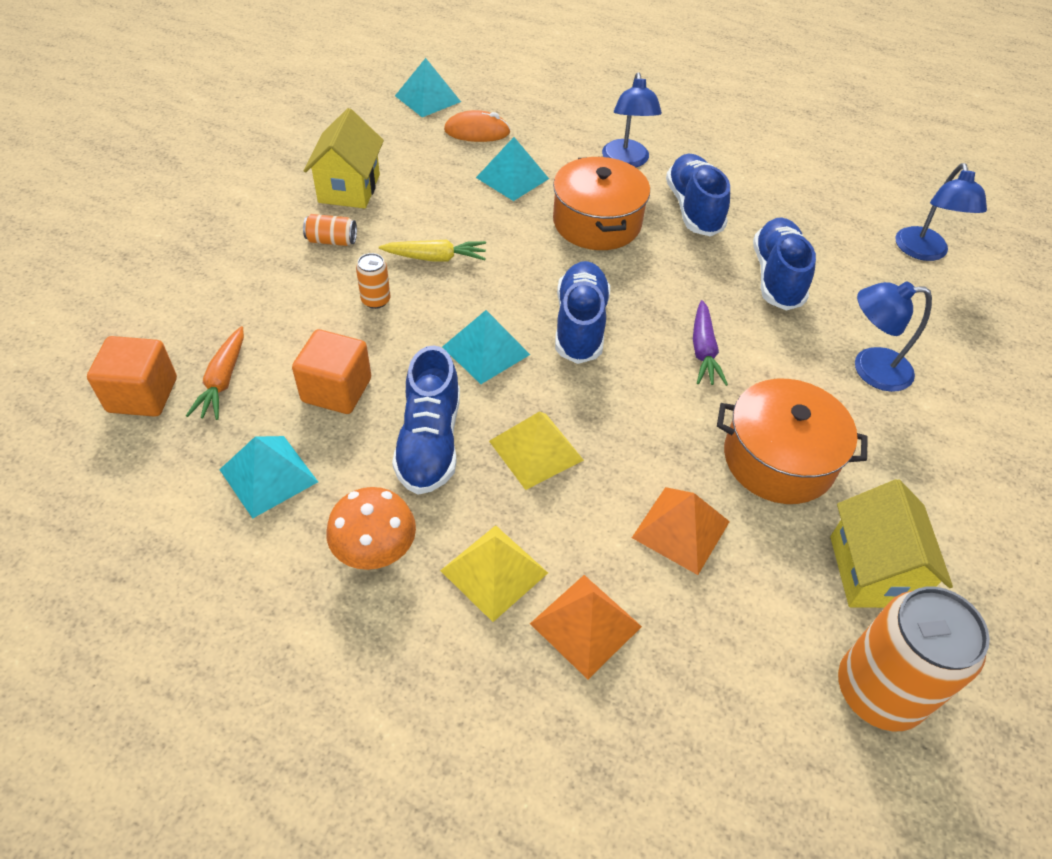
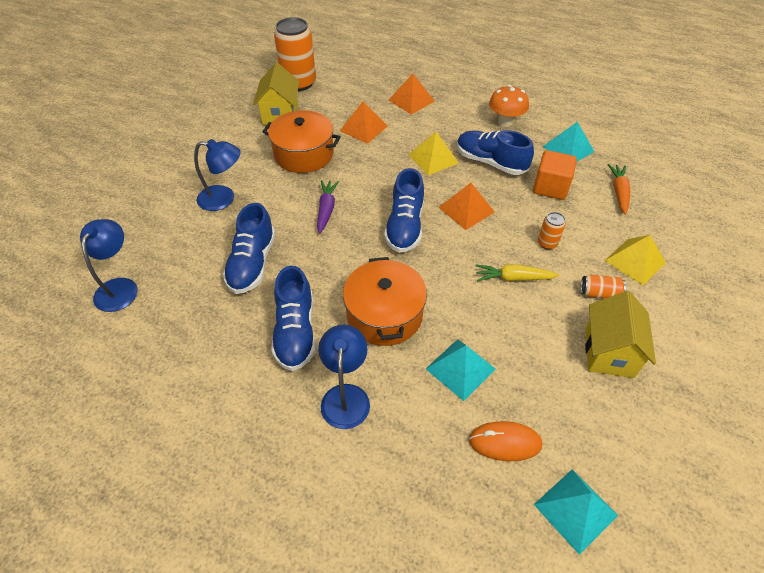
camera: 175 degrees left, 0 degrees up
orange cube [87,336,177,417] -> none
blue shoe [392,345,460,495] -> blue shoe turned 60 degrees counterclockwise [457,130,534,175]
yellow pyramid [440,525,548,622] -> yellow pyramid moved to [605,235,666,285]
turquoise pyramid [442,310,530,384] -> orange pyramid [438,183,494,230]

